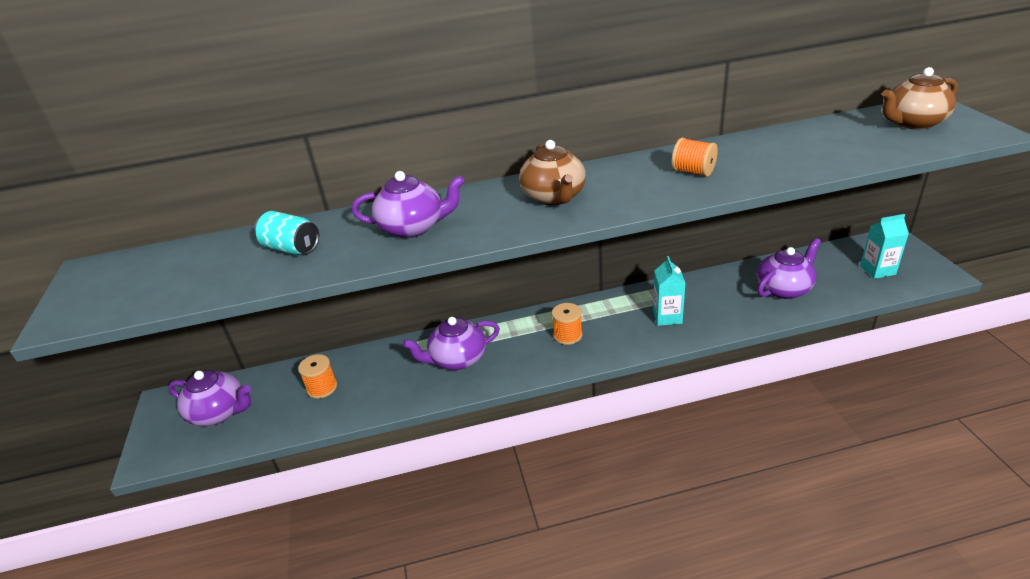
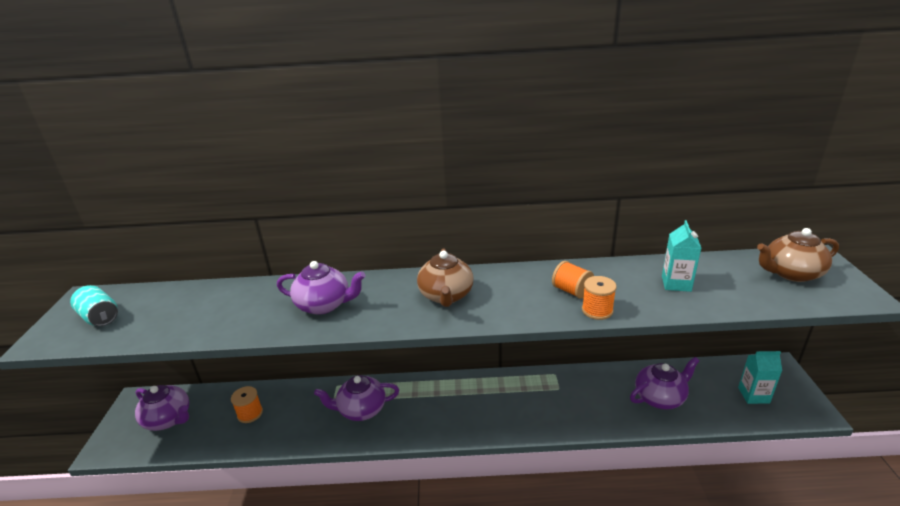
camera: 10 degrees right, 5 degrees down
turquoise can [254,211,319,255] -> turquoise can moved to [70,285,118,326]
orange spool [552,303,582,345] -> orange spool moved to [582,276,617,320]
turquoise carton [653,256,685,326] -> turquoise carton moved to [662,220,701,292]

